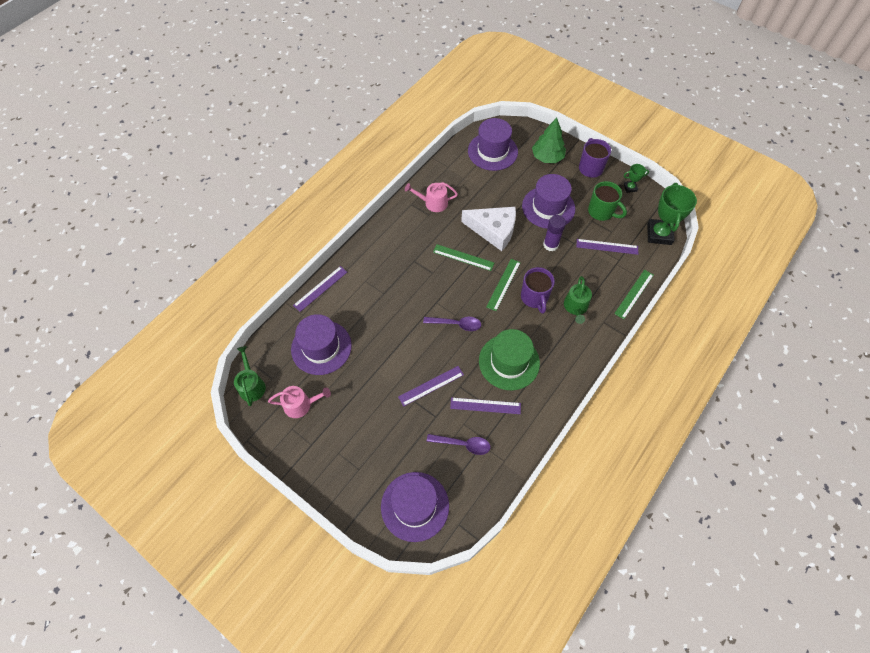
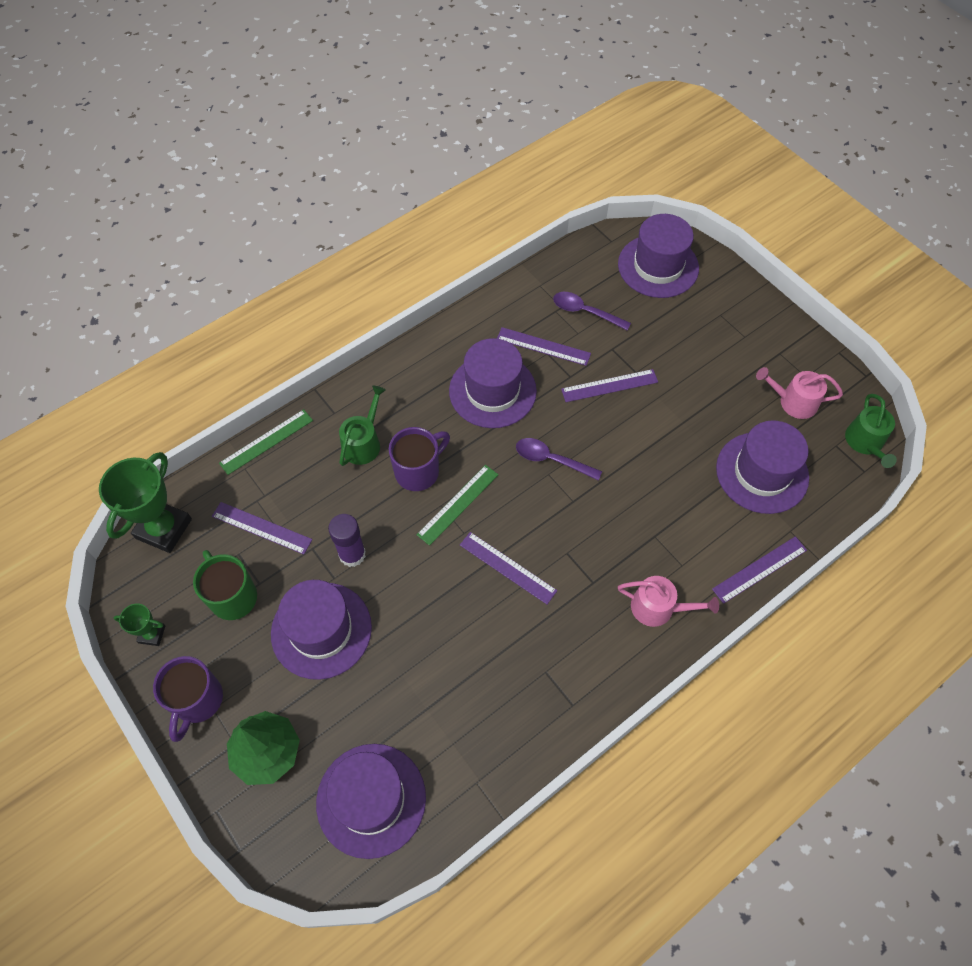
camera: 165 degrees left, 0 degrees up
pink watering can [405,182,458,212] -> pink watering can moved to [618,576,719,627]
green ruler [433,244,494,271] -> purple ruler [460,532,557,604]
white cheese [461,207,516,251] -> none
green hat [479,329,540,390] -> purple hat [449,338,537,428]
purple mug [521,267,555,314] -> purple mug turned 45 degrees clockwise [389,427,450,491]

